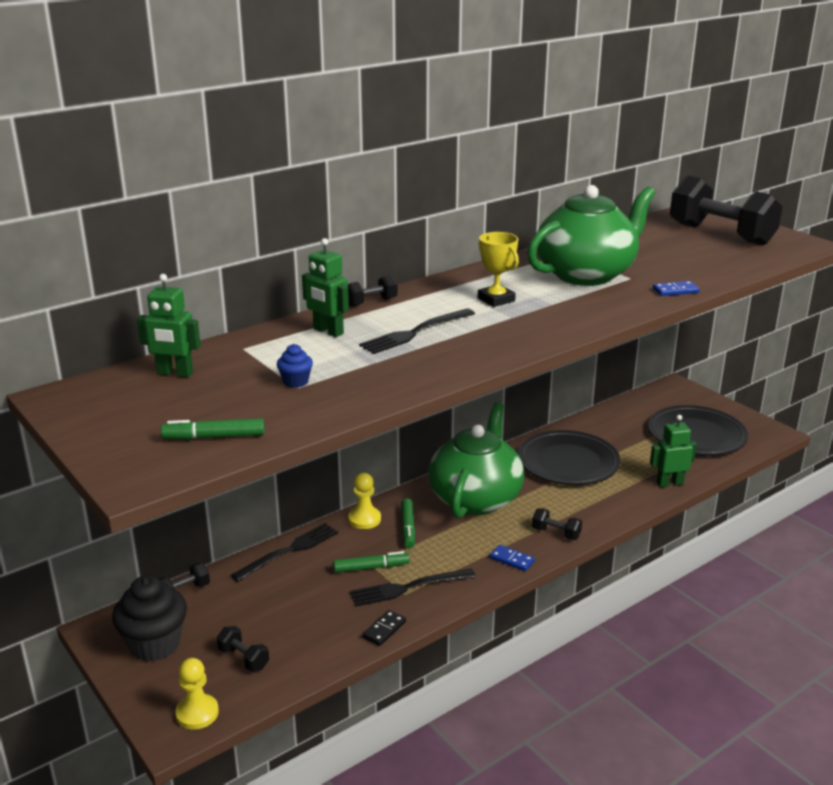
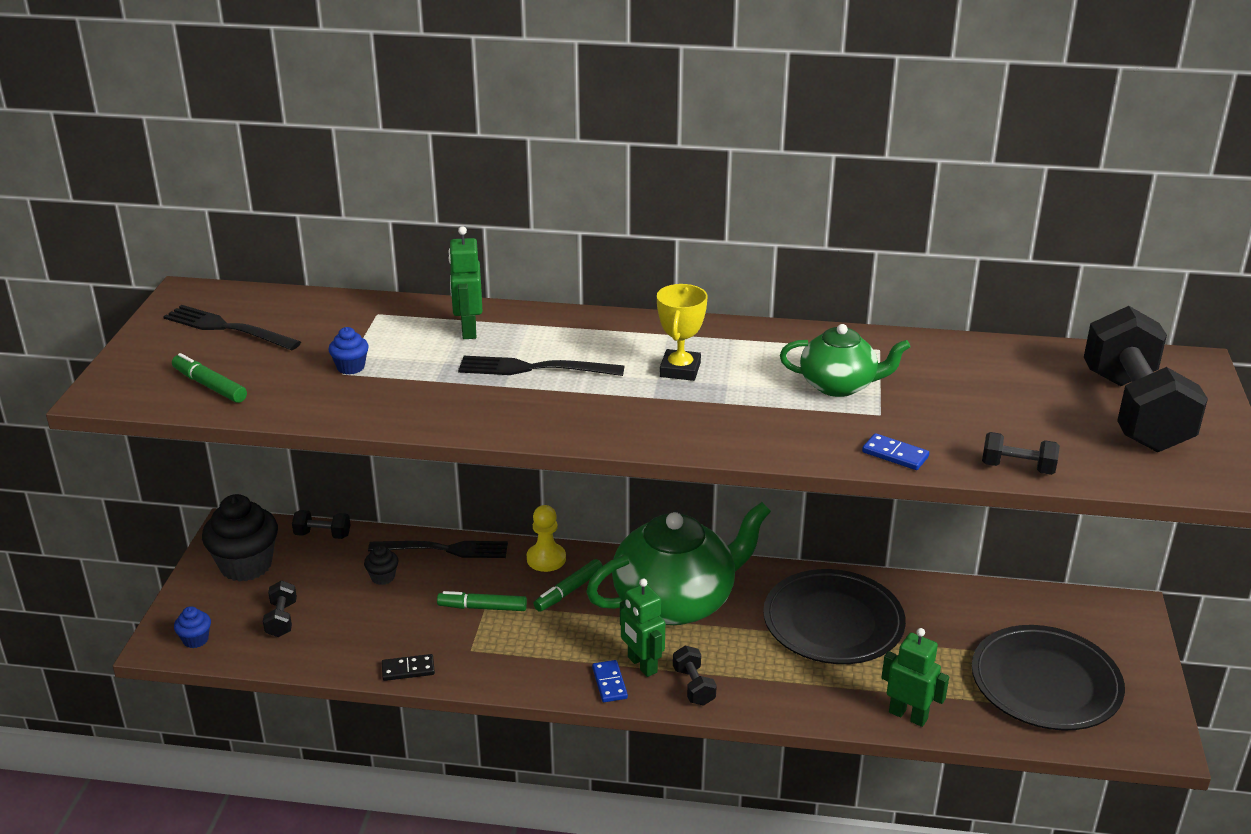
camera: 45 degrees right, 5 degrees up
green robot [137,274,201,377] -> green robot moved to [620,578,665,677]
yellow pawn [175,658,219,730] -> blue cupcake [174,606,211,648]
green marker [333,551,410,573] -> green marker turned 150 degrees clockwise [437,591,527,611]
black dumbbell [348,275,398,307] -> black dumbbell moved to [982,432,1060,475]
black fork [350,568,476,607] -> black fork moved to [163,305,301,350]
green teapot [527,185,655,286] -> green teapot [780,324,910,397], size x0.54
none -> black cupcake [364,545,398,585]

